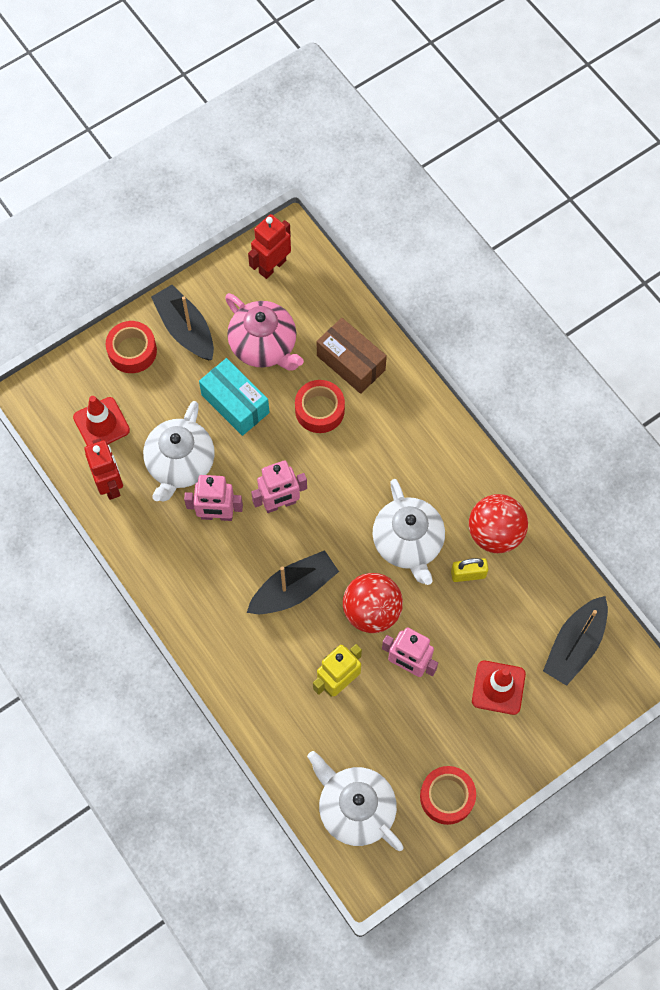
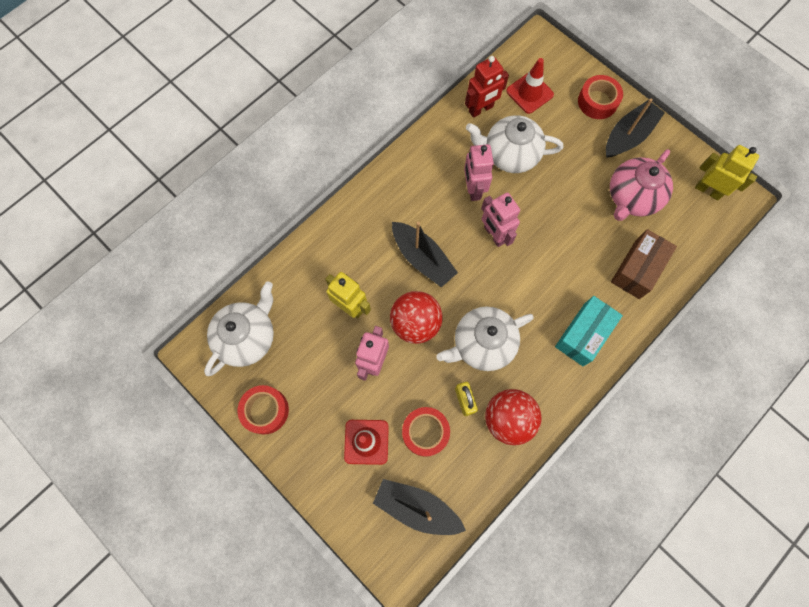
camera: 80 degrees right, 5 degrees up
turquoise box [199,358,270,436] -> turquoise box moved to [555,296,623,366]
red robot [248,214,291,279] -> yellow robot [695,145,759,200]
red tape [295,380,345,433] -> red tape moved to [402,407,450,457]

